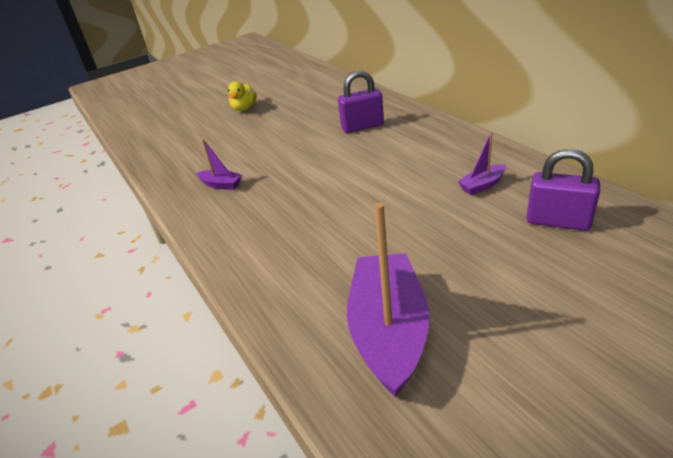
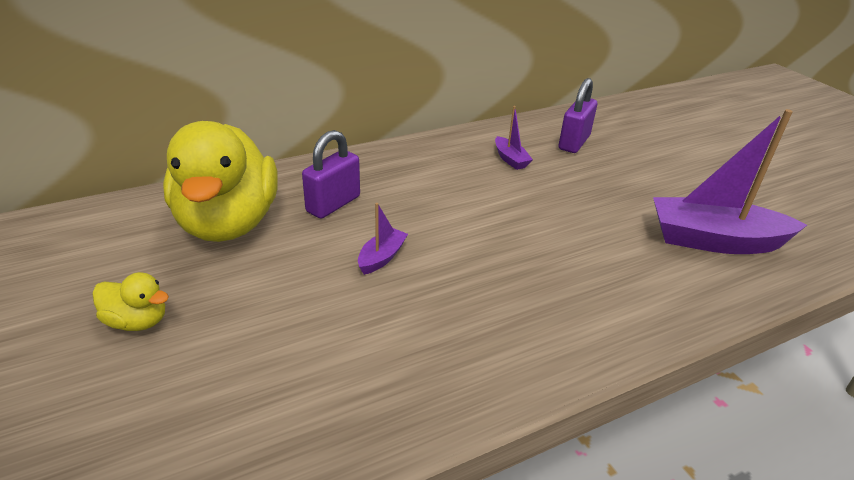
camera: 90 degrees left, 0 degrees up
purple boat [197,139,242,190] -> purple boat moved to [358,203,408,275]
purple padlock [338,70,384,133] -> purple padlock turned 45 degrees clockwise [302,130,360,219]
none -> yellow duck [163,121,278,242]

